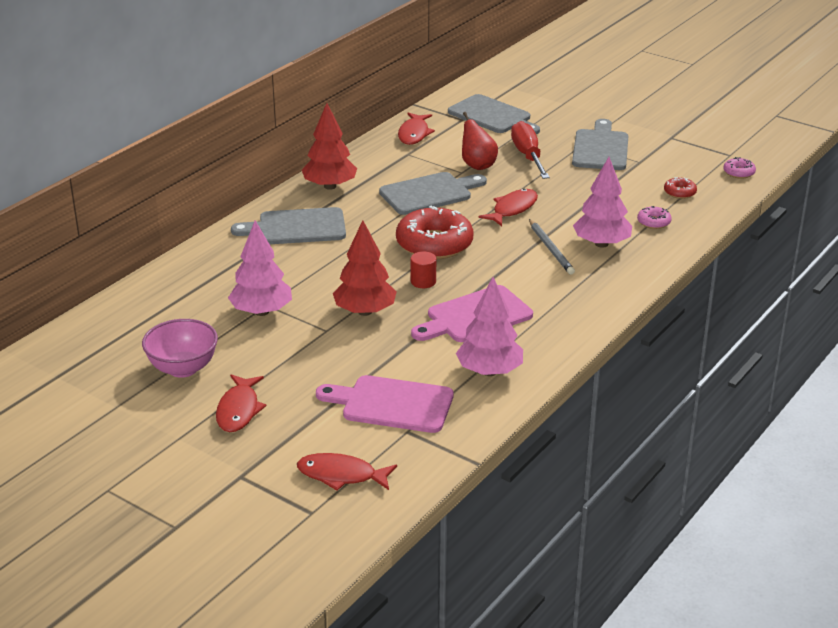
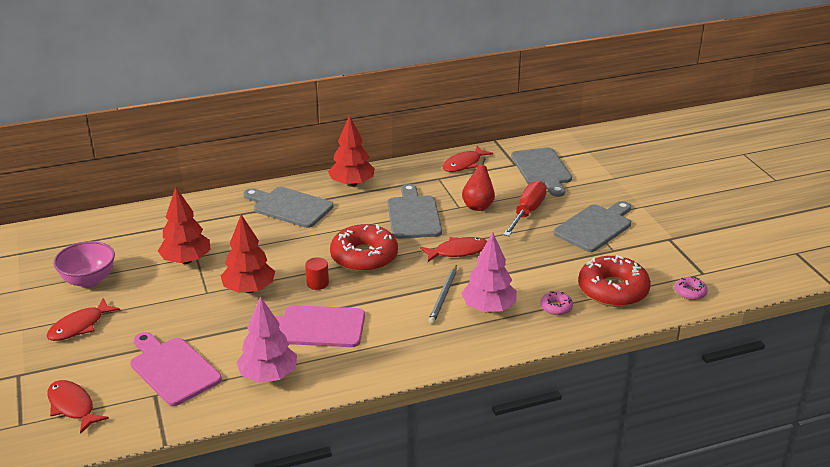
camera: 35 degrees right, 0 degrees up
pink tree [228,220,292,316] -> red tree [158,187,211,264]
grey cutting board [379,172,487,215] -> grey cutting board turned 105 degrees counterclockwise [387,184,442,239]
red donut [664,177,697,199] -> red donut [578,255,651,307], size x2.24

